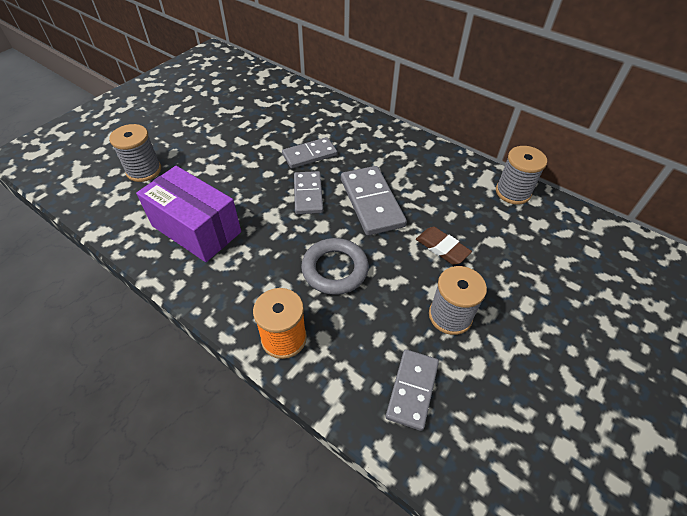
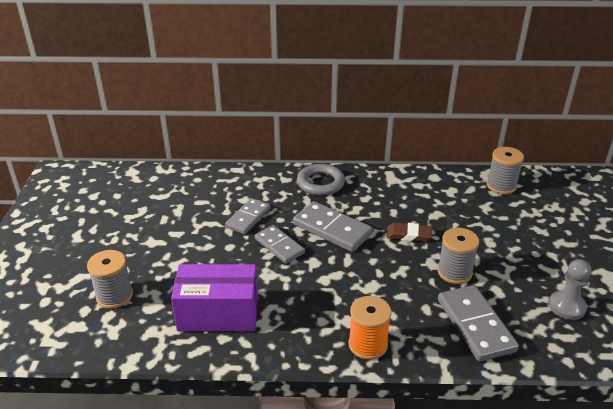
camera: 35 degrees left, 15 degrees down
grey ring [301,238,369,295] -> grey ring moved to [297,164,345,196]
grey domino [386,349,439,431] -> grey domino [438,285,519,362], size x1.50
grey spool [496,146,547,205] -> grey spool moved to [487,147,524,194]
none -> grey pawn [549,259,591,320]

